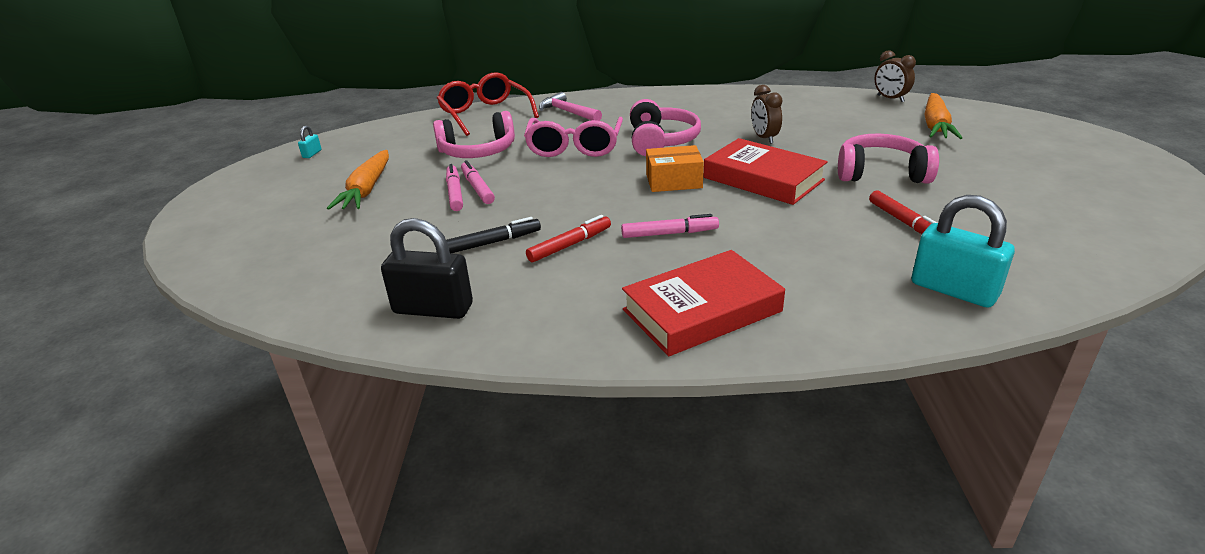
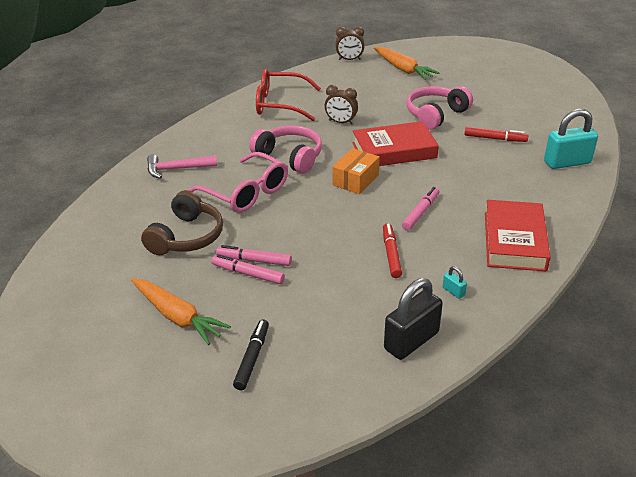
camera: 55 degrees left, 5 degrees up
turquoise padlock [298,126,322,158] -> turquoise padlock moved to [443,266,467,299]
pink headphones [433,111,515,158] -> brown headphones [141,190,223,255]
red glasses [437,72,539,136] -> red glasses moved to [256,69,321,121]
black marker [446,217,541,253] -> black marker moved to [233,320,269,390]

